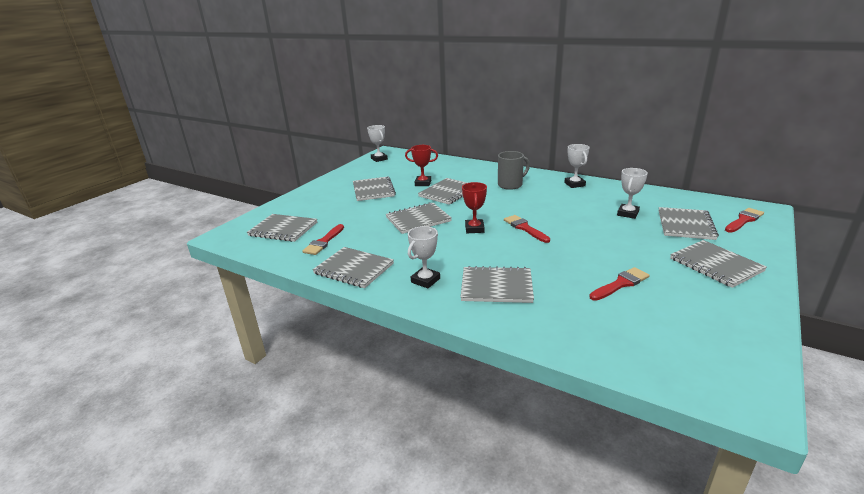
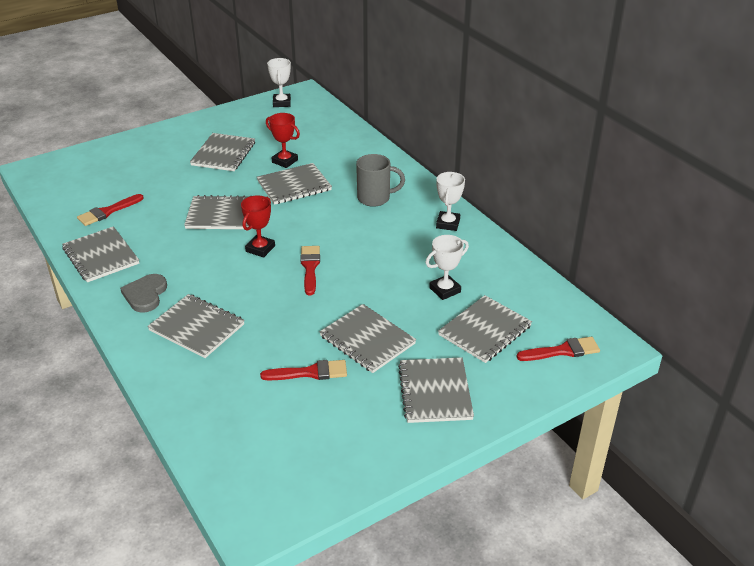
camera: 25 degrees right, 10 degrees up
grey notebook [247,214,317,242] -> grey notebook moved to [319,304,416,373]
white trophy [408,226,440,288] -> grey heart [120,274,167,313]

